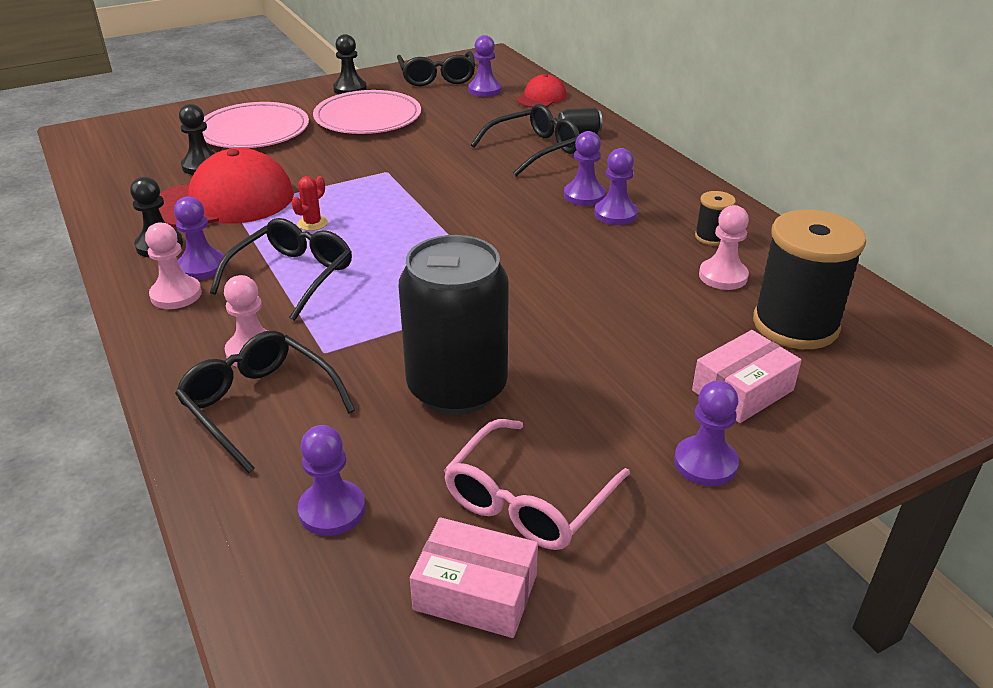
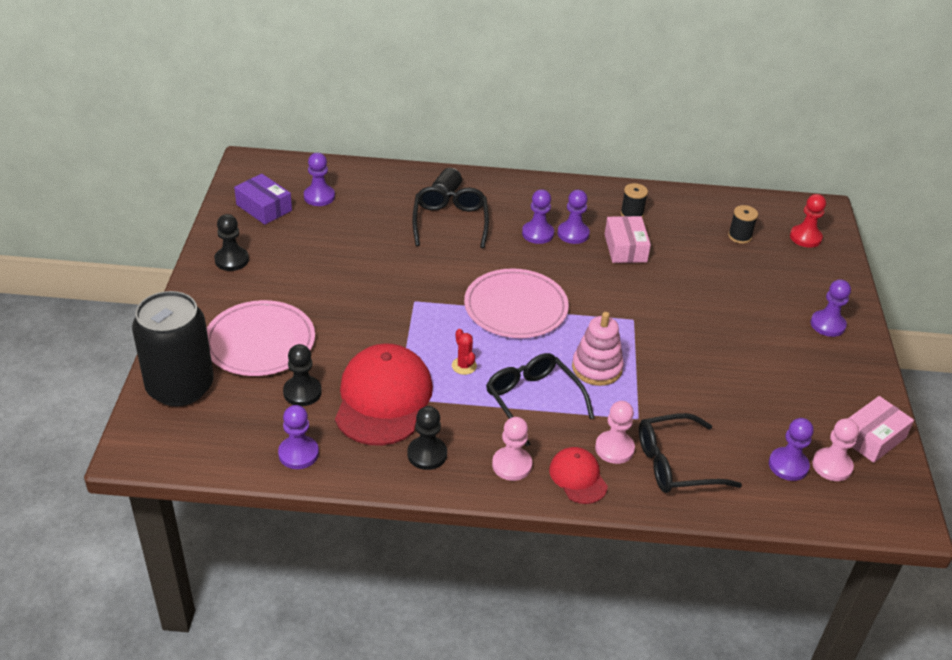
camera: 60 degrees left, 5 degrees up
purple pawn [174,197,226,280] -> purple pawn moved to [278,405,319,469]
pink plate [313,90,421,134] -> pink plate moved to [464,268,569,338]
black glasses [397,51,475,86] -> purple box [234,174,292,225]
black can [399,235,509,415] -> black can moved to [132,291,213,406]
pink glasses [444,419,630,550] -> none
red cap [516,74,567,108] -> red cap moved to [549,447,608,504]
pink box [692,330,802,423] -> pink box moved to [605,216,651,263]
pink pawn [699,205,749,290] -> pink pawn moved to [812,418,859,481]
black spool [753,210,866,349] -> black spool [728,205,758,244], size x0.46
none -> pink stacking toy [572,312,624,386]
none -> red pawn [790,194,826,248]

